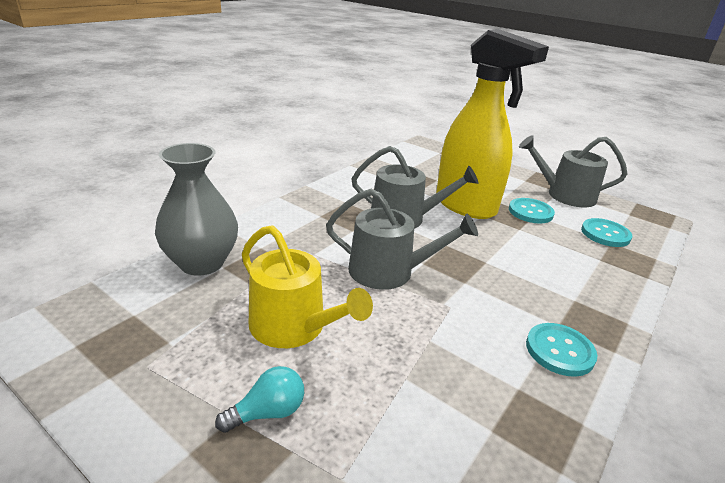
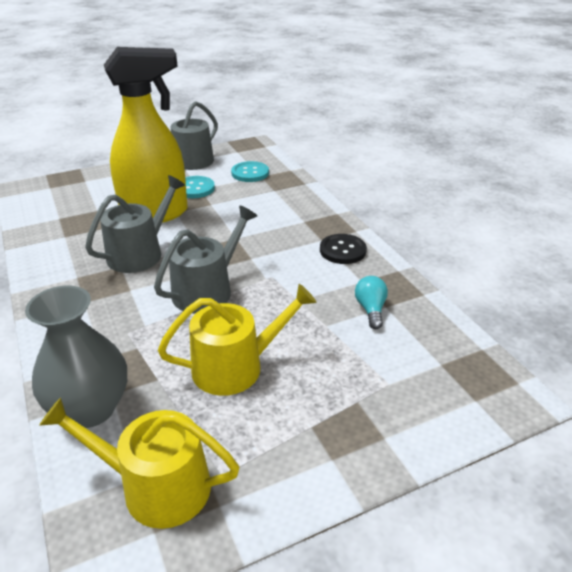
camera: 60 degrees left, 5 degrees up
turquoise light bulb [215,366,304,433] -> turquoise light bulb moved to [355,276,388,329]
turquoise button [526,323,597,377] -> black button [320,234,367,264]
none -> yellow watering can [39,398,239,529]

